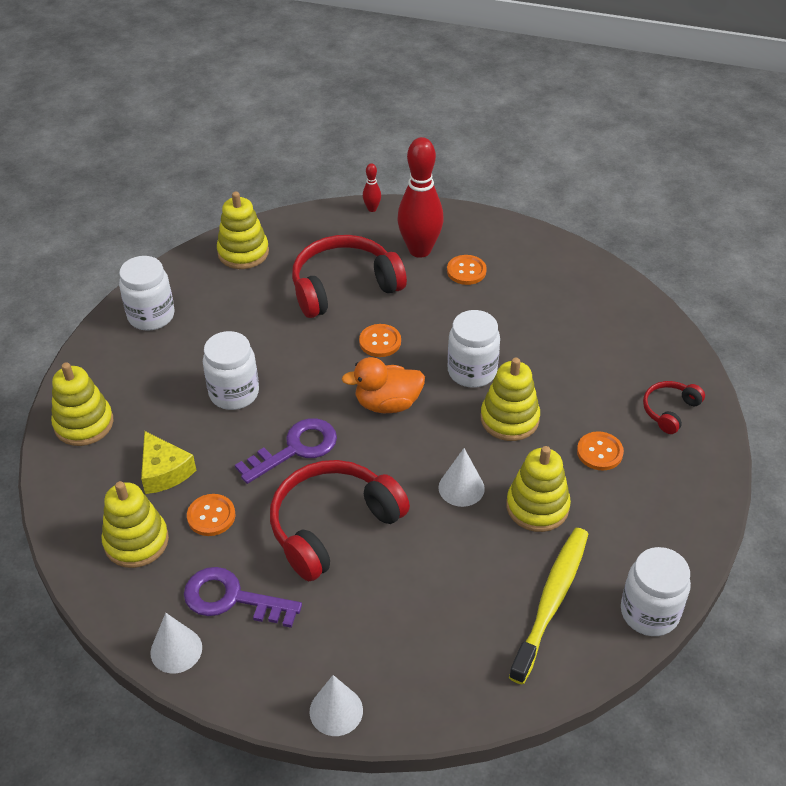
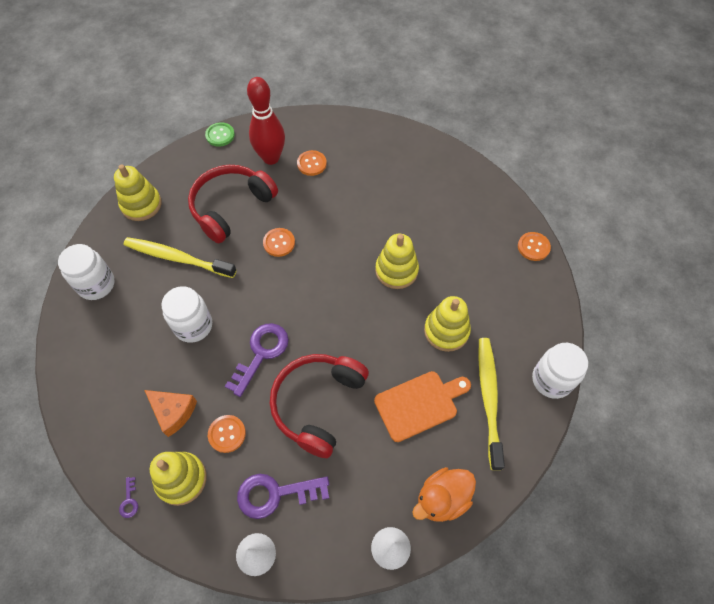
camera: 25 degrees left, 15 degrees up
yellow stacking toy [51,362,113,446] -> none
yellow cheese [141,431,196,494] -> orange cheese [144,390,197,437]
orange duck [342,357,425,413] -> orange duck moved to [412,467,476,522]
red bowling pin [363,163,381,212] -> green button [205,122,235,147]
white cone [438,448,485,507] -> none
white jar [447,310,500,388] -> none
orange button [577,432,624,470] -> orange button moved to [518,232,551,261]
red headphones [643,381,705,434] -> none
none -> purple key [119,477,138,518]
none -> yellow toothbrush [123,237,237,278]
none -> orange cutting board [374,371,471,442]

